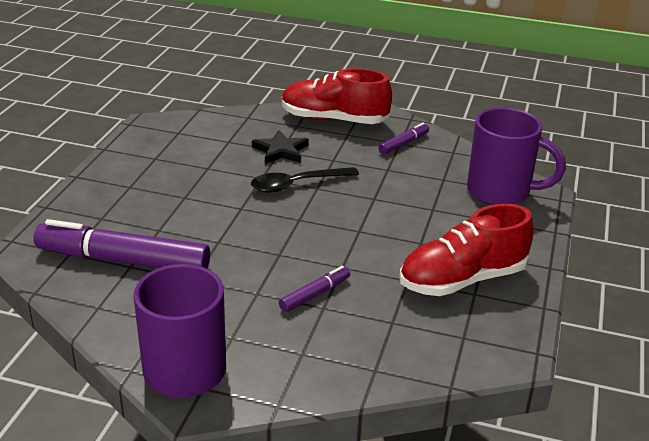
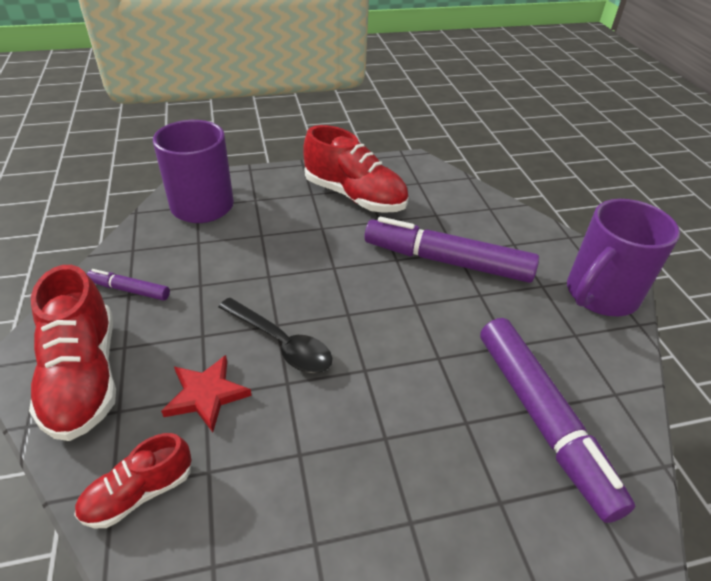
camera: 120 degrees left, 10 degrees up
black star [252,130,309,164] -> red star [161,355,252,432]
purple marker [279,266,350,312] -> purple marker [365,217,539,283], size x2.14
none -> red shoe [74,433,191,528]

